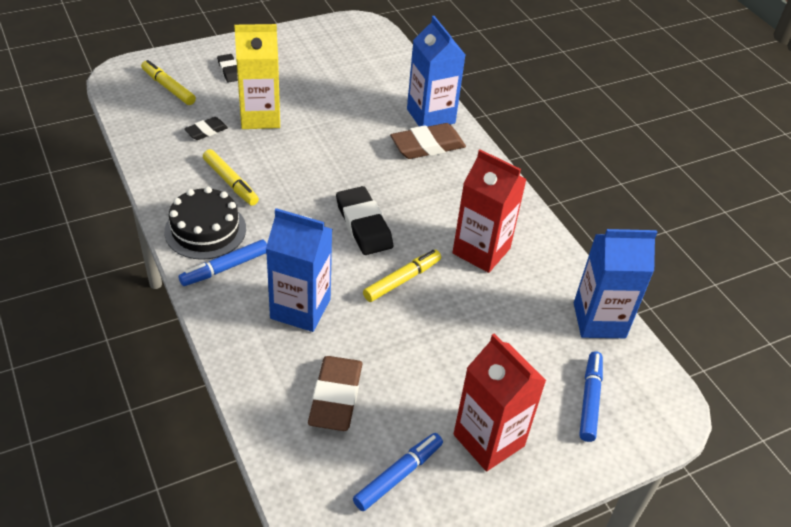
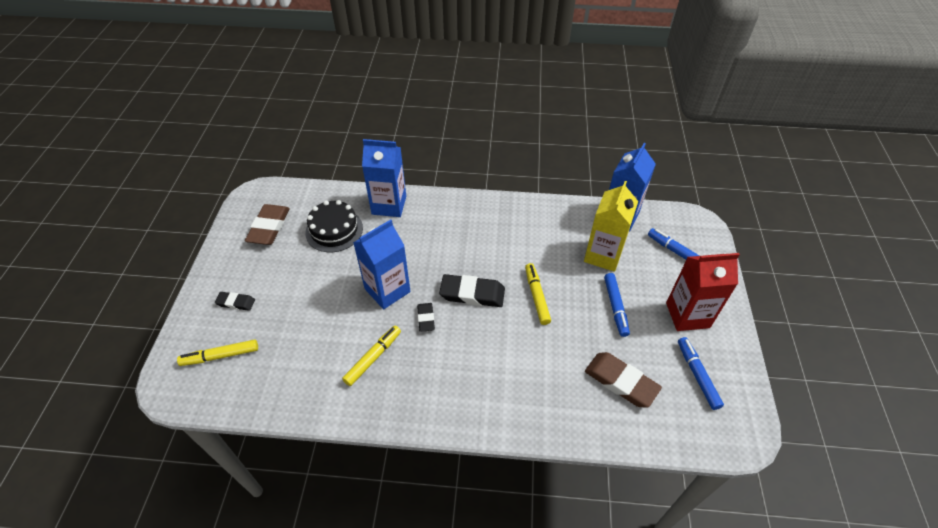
camera: 55 degrees left, 5 degrees up
black cake [164,187,246,260] -> black cake moved to [305,200,363,252]
blue marker [179,239,267,286] -> blue marker moved to [604,273,630,337]
black eraser [184,117,228,140] -> black eraser moved to [417,303,435,332]
yellow marker [203,149,259,206] -> yellow marker turned 45 degrees counterclockwise [342,326,401,386]
yellow carton [234,24,280,129] -> yellow carton moved to [584,181,638,272]
blue carton [266,208,332,332] -> blue carton moved to [353,219,411,309]
brown eraser [390,123,466,159] -> brown eraser moved to [245,204,290,245]
red carton [452,149,527,273] -> none

